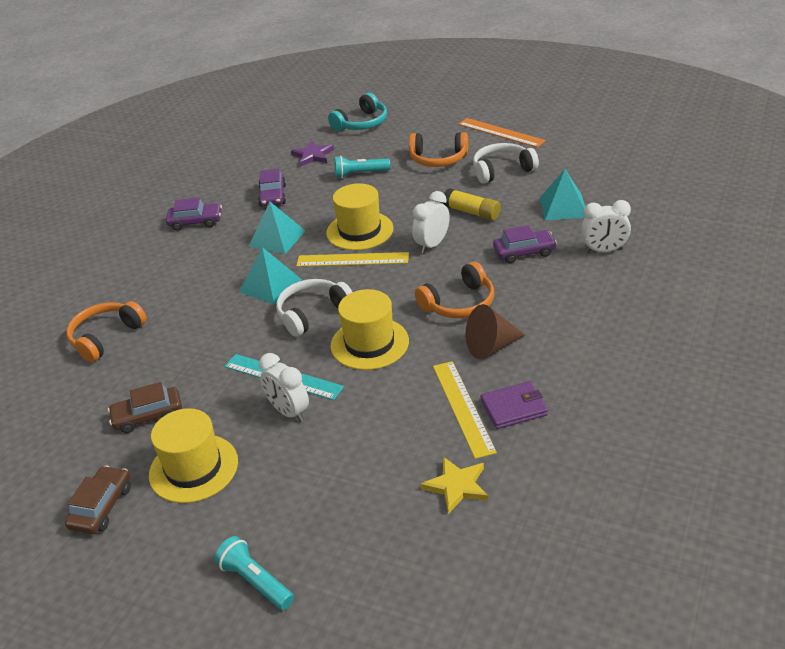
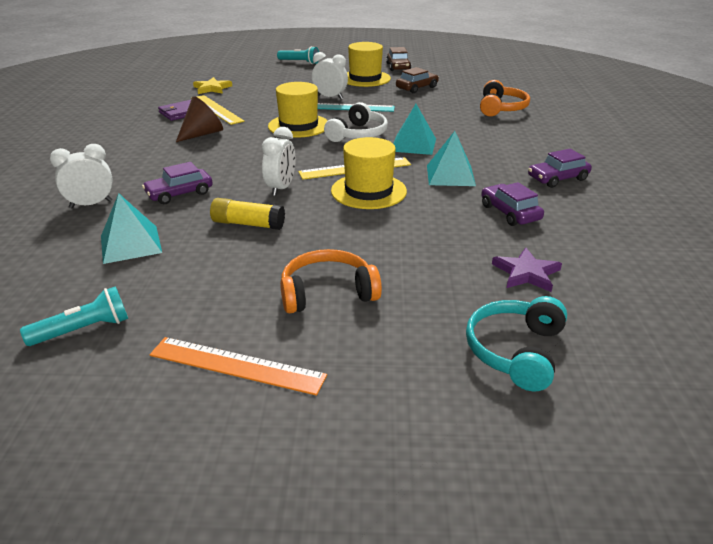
camera: 155 degrees right, 5 degrees down
turquoise flashlight [335,156,390,178] -> turquoise flashlight moved to [20,286,128,346]
orange headphones [415,262,494,318] -> none
white headphones [473,143,539,184] -> none

